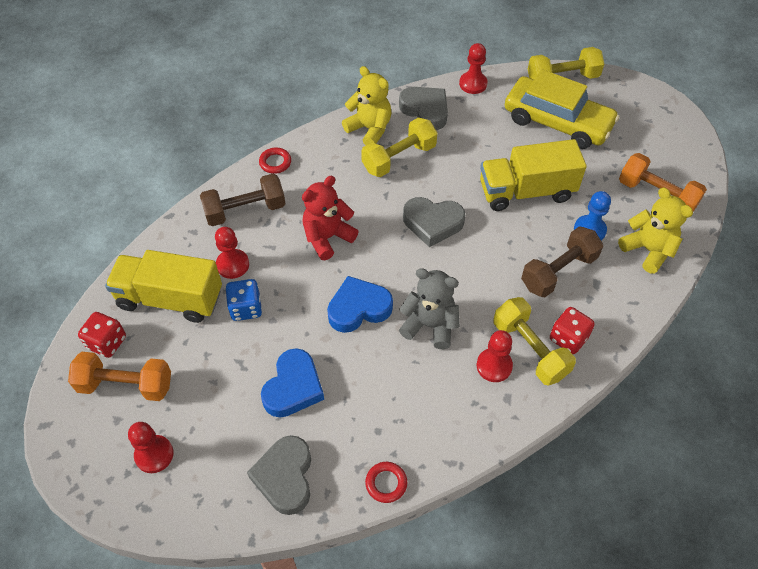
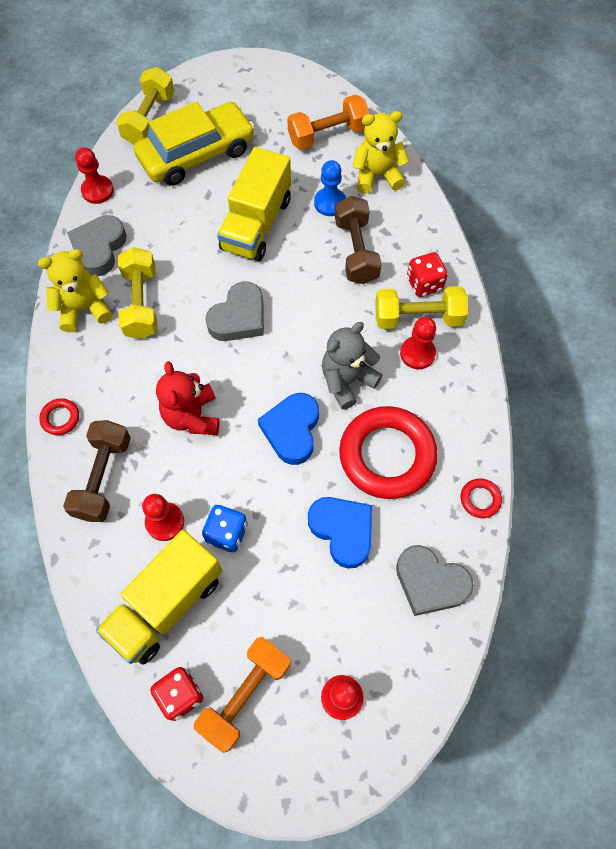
camera: 60 degrees left, 10 degrees up
grey heart [399,87,448,130] -> grey heart turned 60 degrees counterclockwise [67,215,127,276]
none -> red ring [339,406,438,499]

